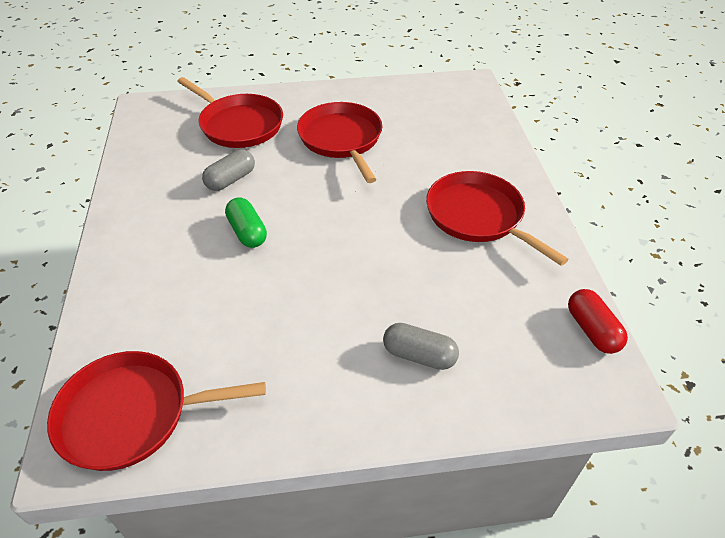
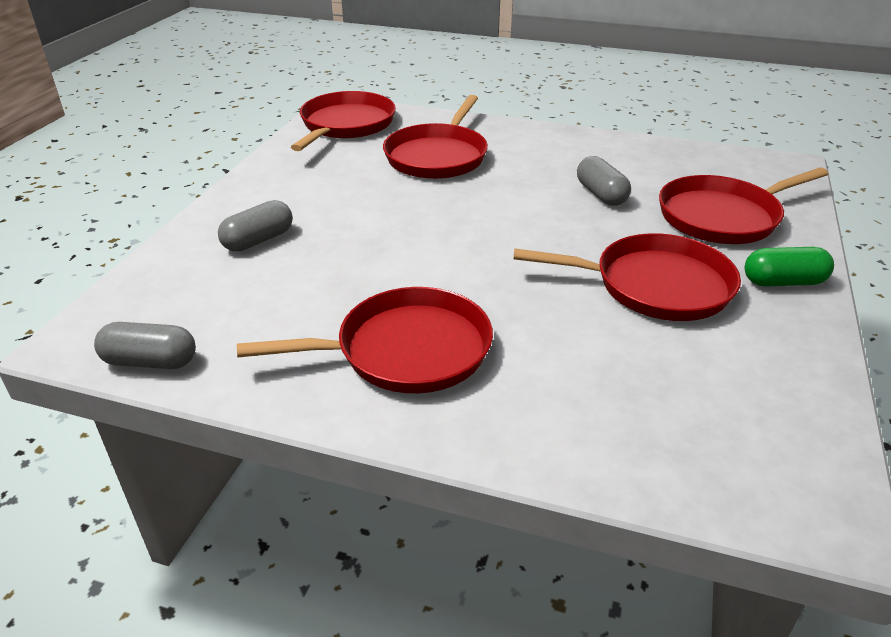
camera: 115 degrees right, 10 degrees down
green capsule [225,197,267,248] -> green capsule moved to [744,247,834,287]
red capsule [568,289,628,354] -> grey capsule [94,322,196,369]
none -> red pan [383,95,488,179]

